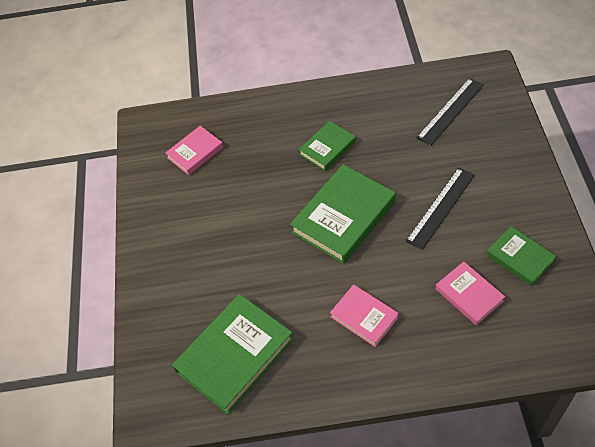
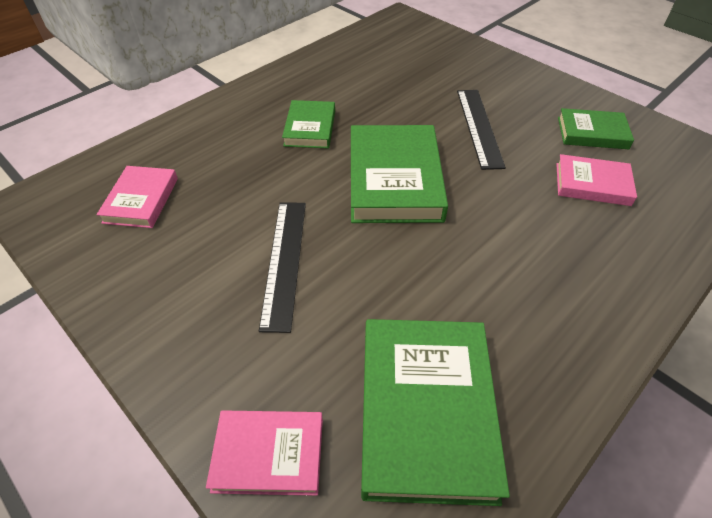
camera: 45 degrees left, 5 degrees down
pink book [330,284,399,347] -> pink book moved to [206,410,323,496]
black ruler [416,78,484,146] -> black ruler moved to [259,202,306,333]

